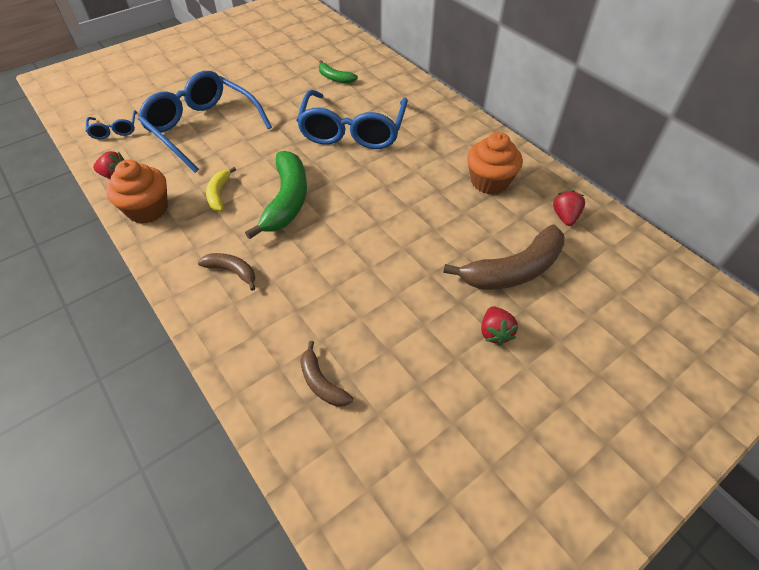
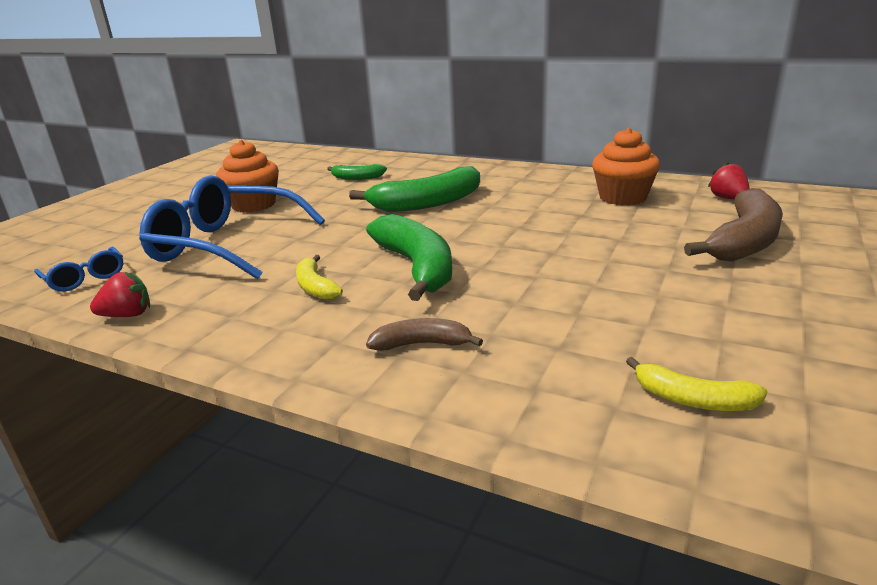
camera: 25 degrees left, 25 degrees down
orange cupcake [106,160,168,224] -> orange cupcake moved to [216,140,279,213]
blue glasses [296,90,408,149] -> green banana [349,166,480,212]
brown banana [300,341,353,407] -> yellow banana [626,357,768,411]
red strawberry [481,306,518,346] -> none

